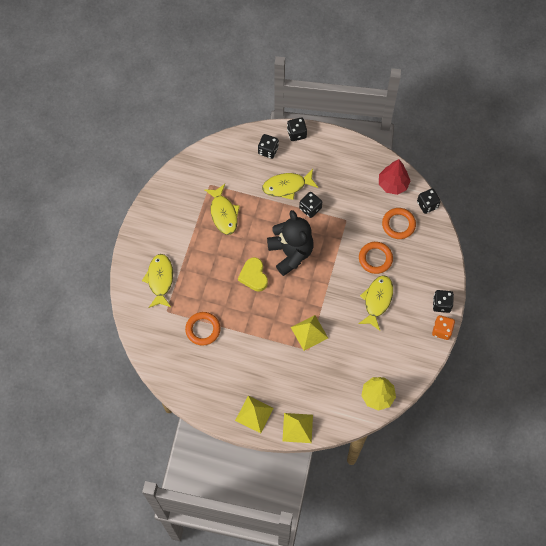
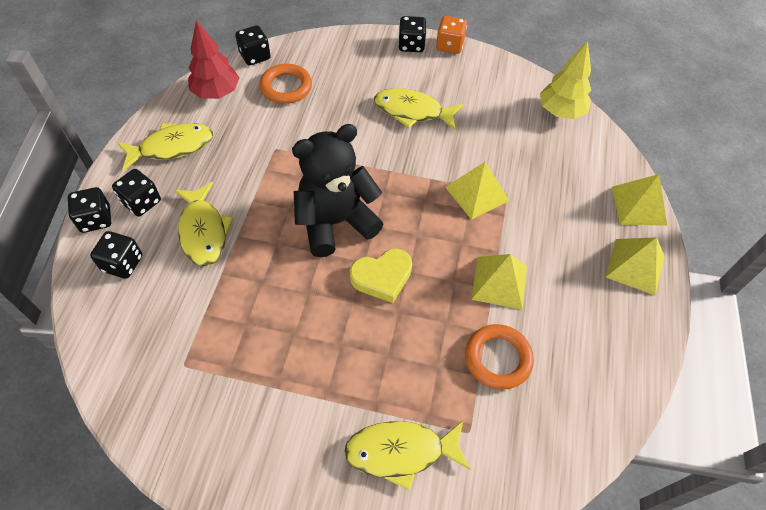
camera: 95 degrees left, 10 degrees down
yellow fish [204,184,240,235] -> yellow fish moved to [117,123,213,171]
black dice [299,192,322,218] -> black dice moved to [112,169,161,217]
orange ring [359,242,393,274] -> none
none -> yellow pyramid [471,254,527,310]

